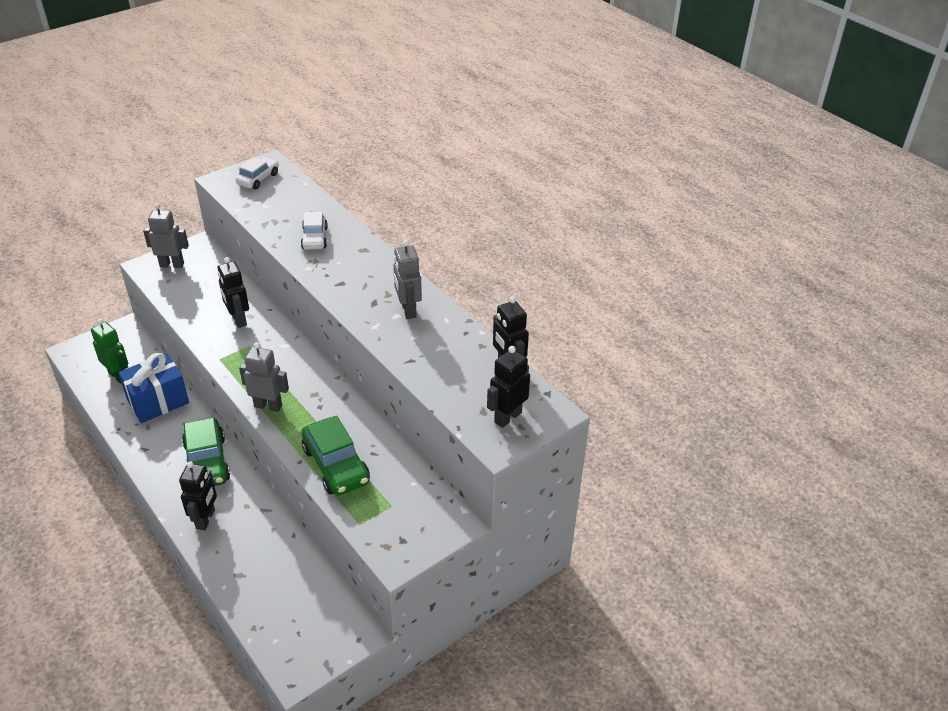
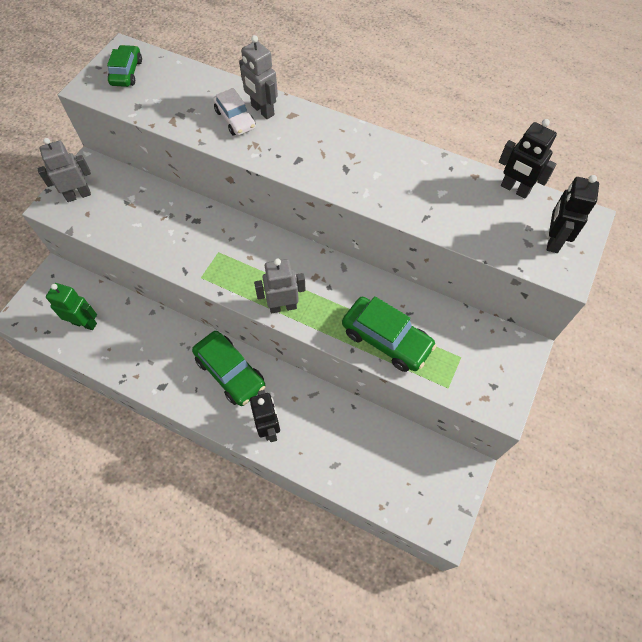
camera: 25 degrees left, 20 degrees up
blue gift [118,353,189,423] -> none
black robot [218,257,249,328] -> none
white car [235,157,279,189] -> green car [107,45,142,87]
grey robot [393,240,422,319] -> grey robot moved to [239,35,278,119]

